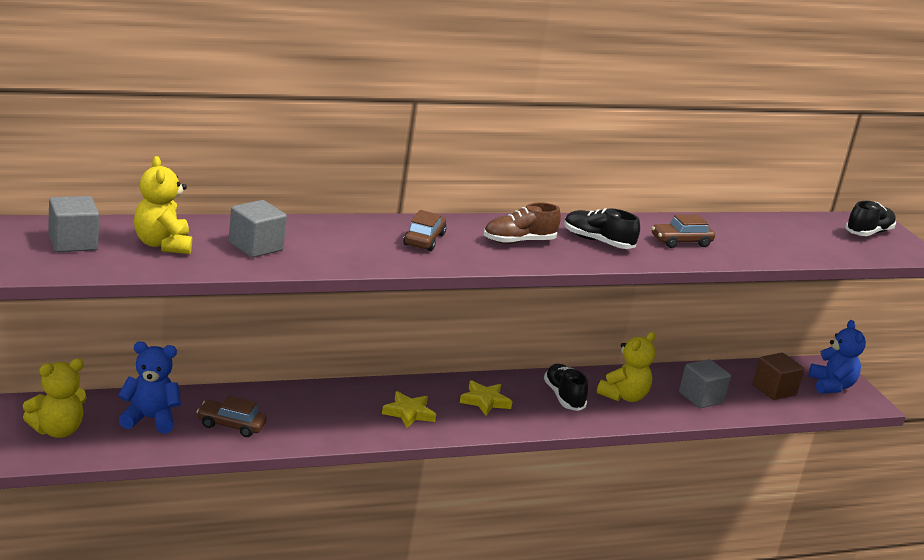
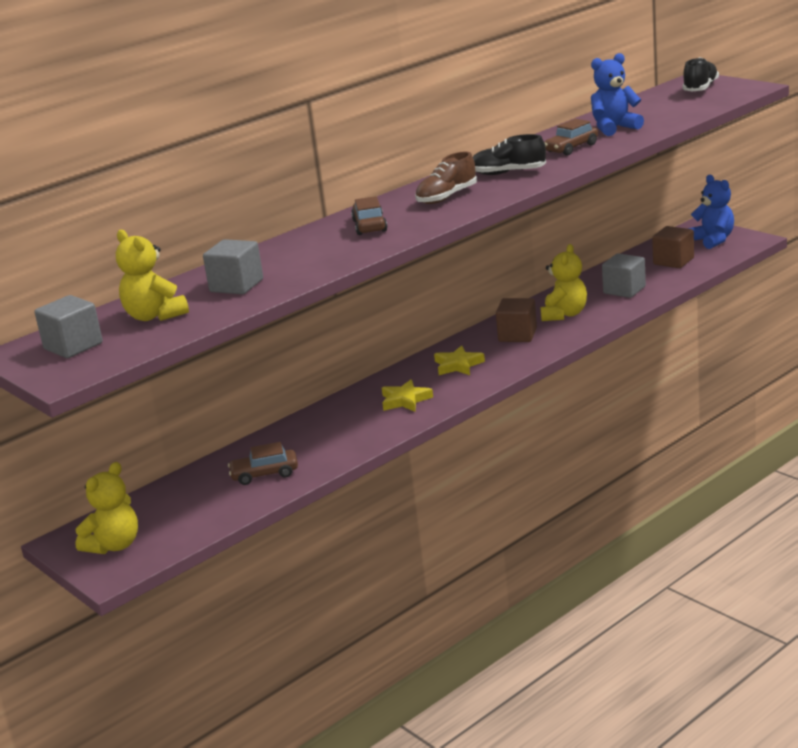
camera: 15 degrees left, 0 degrees up
blue teddy bear [118,341,181,434] -> blue teddy bear moved to [591,53,644,136]
black shoe [544,364,588,411] -> brown cube [496,298,537,342]

